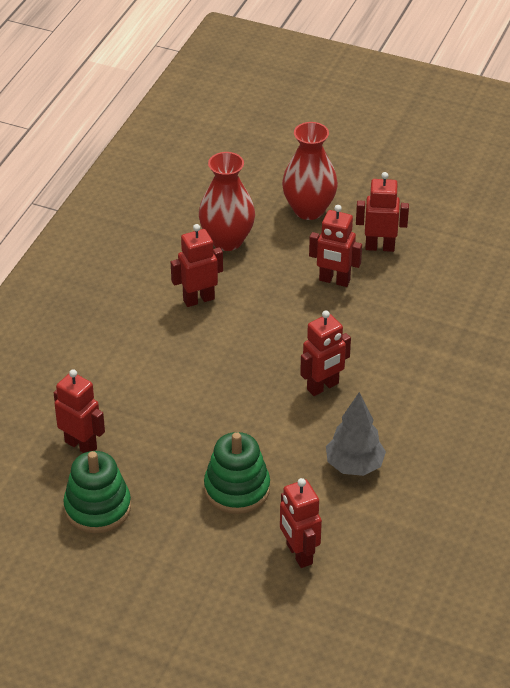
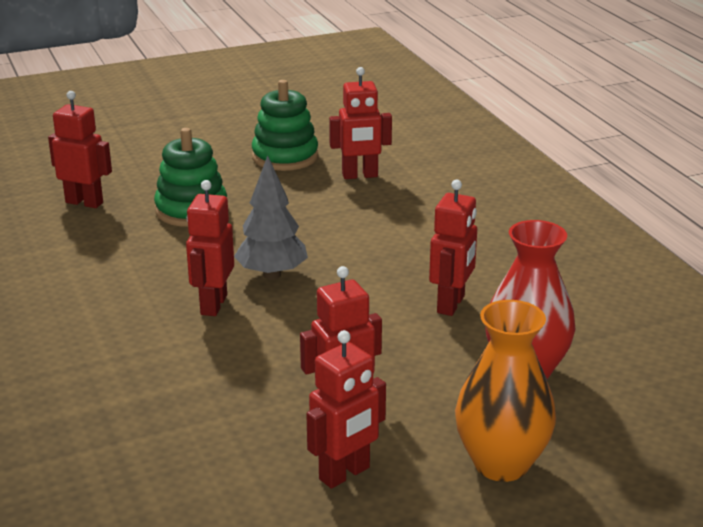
camera: 135 degrees right, 15 degrees down
red vase [282,122,338,220] -> orange vase [455,300,556,482]
grey tree [326,392,386,476] -> grey tree moved to [234,155,308,279]

